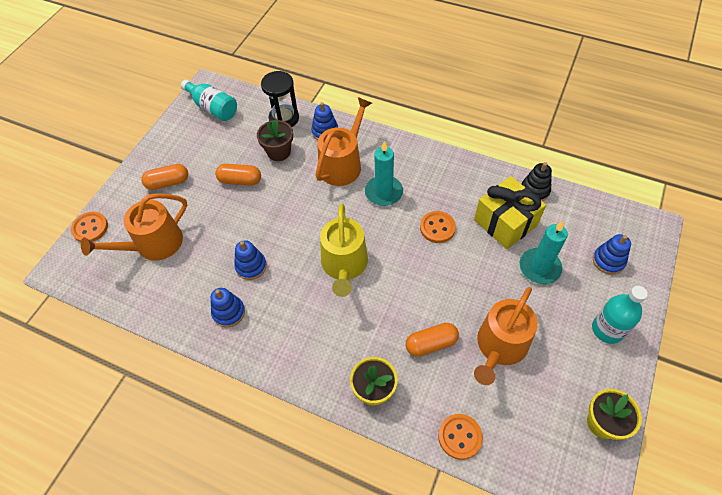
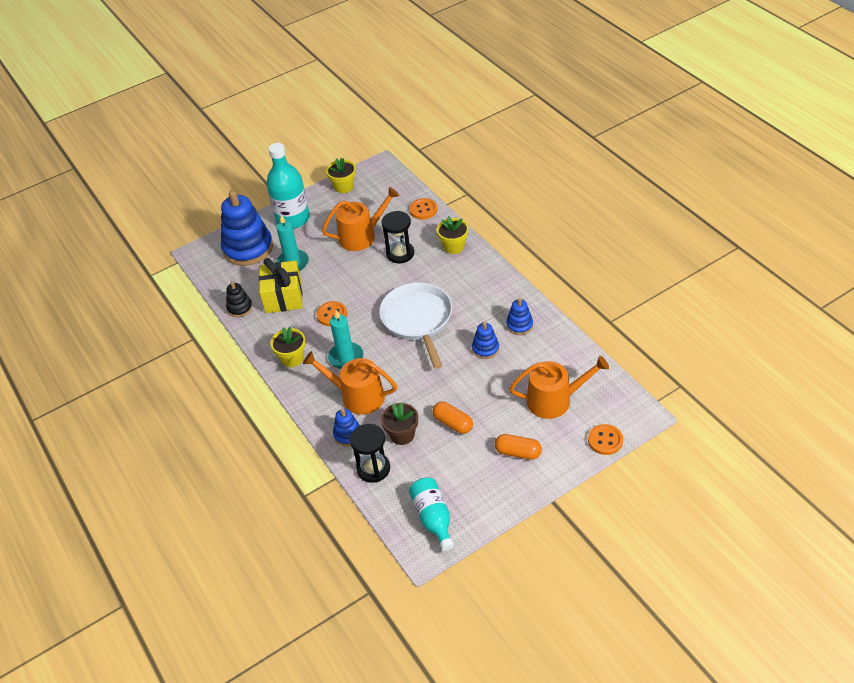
camera: 145 degrees left, 10 degrees down
orange watering can [315,97,372,186] -> orange watering can turned 45 degrees clockwise [303,351,397,415]
yellow watering can [320,204,368,297] -> white pan [379,282,452,369]
orange capsule [406,323,459,357] -> black hourglass [382,211,414,263]
turquoise bottle [592,286,648,344] -> turquoise bottle [266,143,310,229], size x1.55
blue stacking toy [593,234,631,275] -> blue stacking toy [221,190,273,266], size x2.10
none -> yellow flower pot [270,327,305,367]

